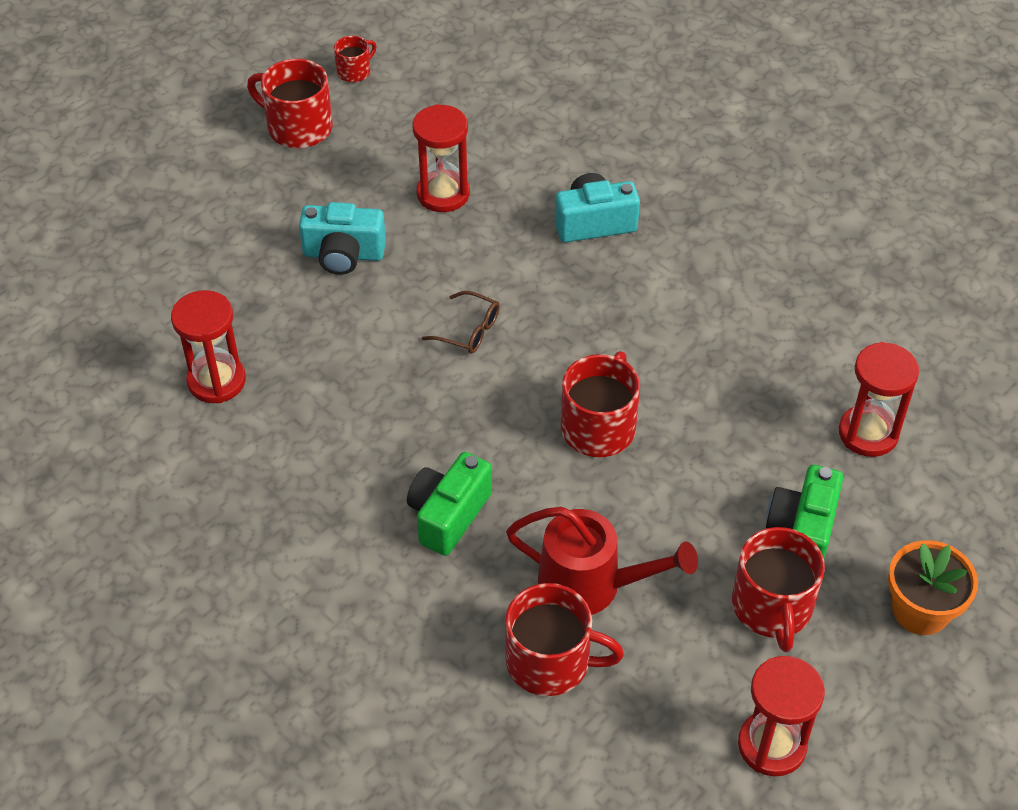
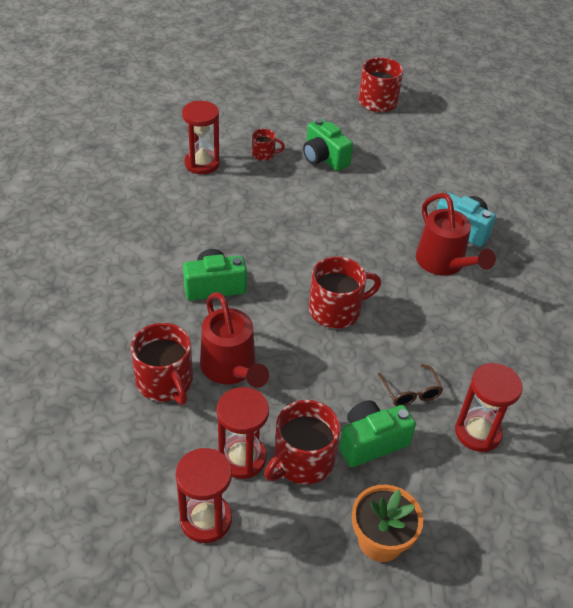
camera: 45 degrees right, 5 degrees down
turquoise camera [299,202,386,275] -> green camera [303,119,353,171]
red mug [334,36,377,82] -> red mug moved to [252,129,285,161]
red hourglass [413,104,470,212] -> red hourglass moved to [217,387,269,479]
brown glasses [422,291,500,354] -> brown glasses moved to [378,364,443,406]
none -> red watering can [416,193,496,276]

